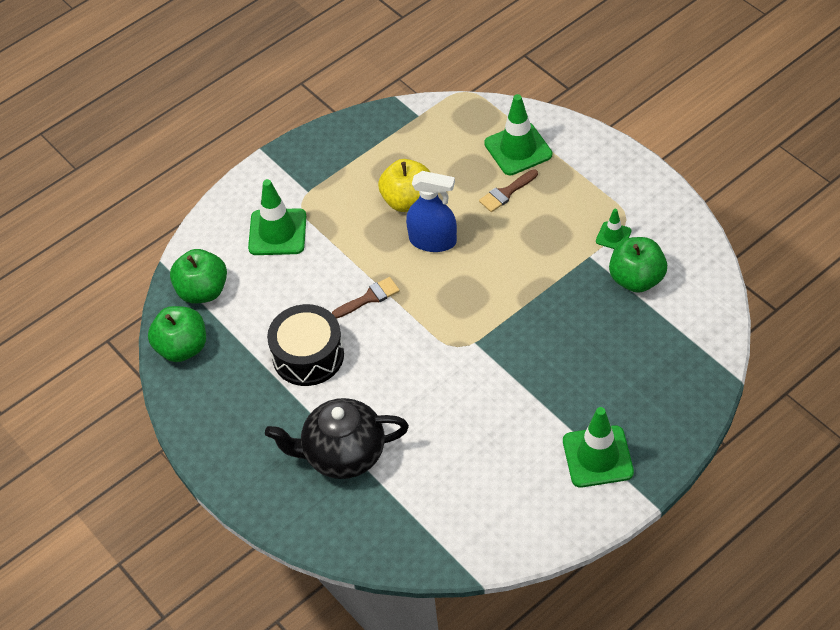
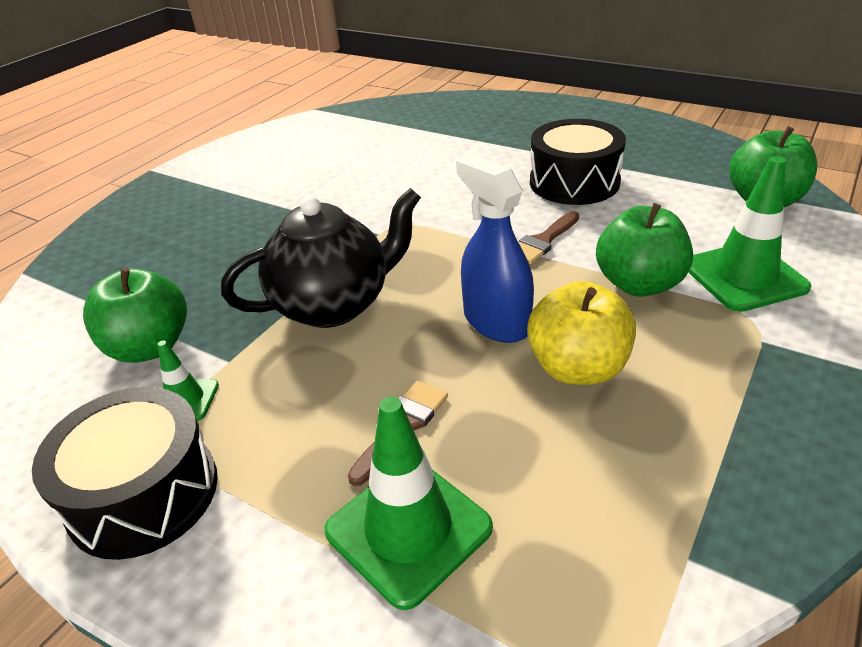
camera: 160 degrees right, 15 degrees down
green apple [148,306,206,362] -> green apple moved to [596,203,693,297]
black teapot [265,398,409,479] -> black teapot moved to [221,188,421,328]
blue spray bottle [406,171,457,252] -> blue spray bottle turned 60 degrees clockwise [456,155,534,343]
green traffic cone [563,407,634,487] -> none
none -> black drum [32,387,218,560]

